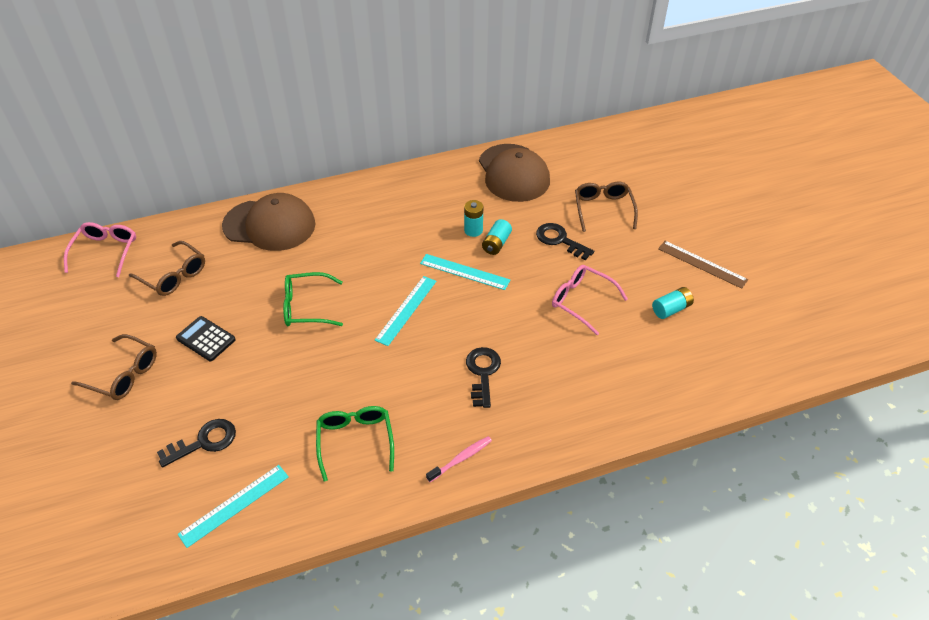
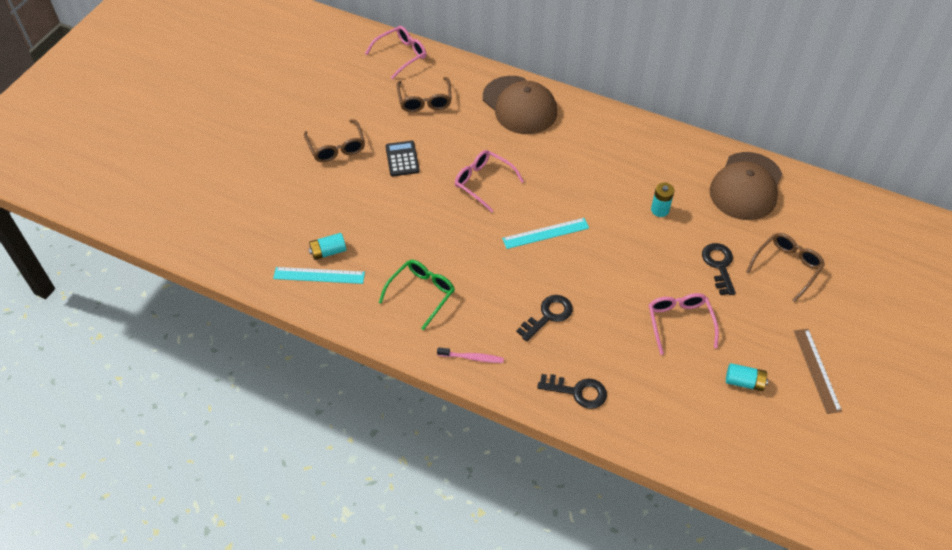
camera: 45 degrees right, 5 degrees up
black key [157,419,236,467] -> black key moved to [537,374,607,409]
green glasses [283,272,343,326] -> pink glasses [455,150,524,212]
turquoise ruler [420,254,510,290] -> none
turquoise battery [482,219,512,255] -> turquoise battery moved to [308,233,346,260]

